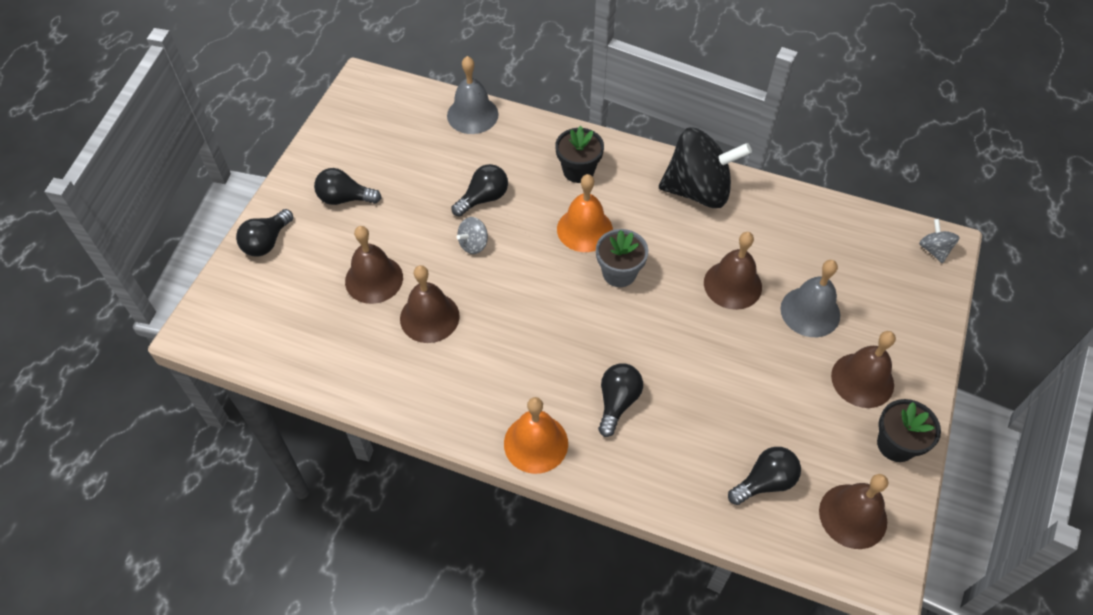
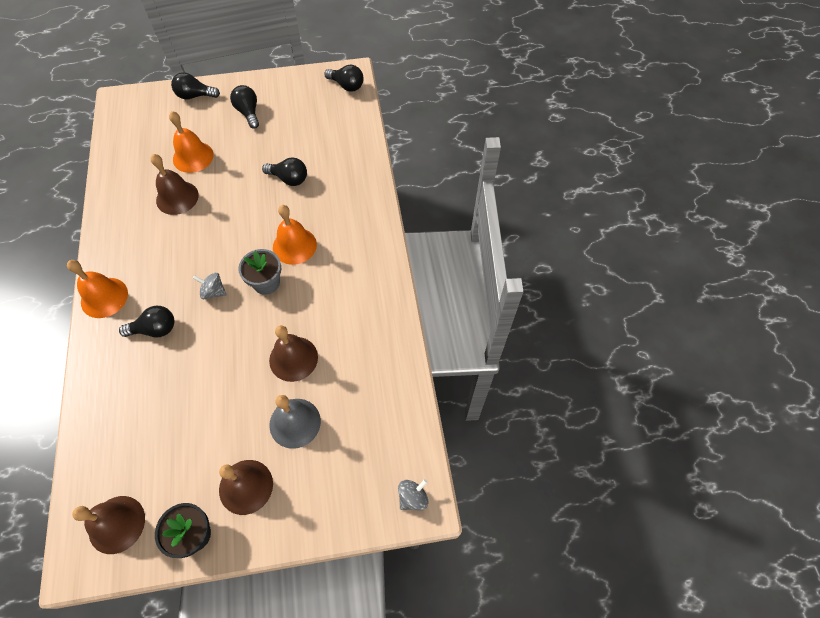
camera: 60 degrees right, 5 degrees up
brown bell [345,226,403,304] -> orange bell [169,111,214,173]
grey bell [447,56,498,134] -> none
grey spinning top [457,217,488,254] -> grey spinning top moved to [193,273,227,299]
black flower pot [555,126,604,183] -> none
black spinning top [659,127,752,208] -> none
black light bulb [728,447,801,505] -> black light bulb moved to [324,65,364,92]

